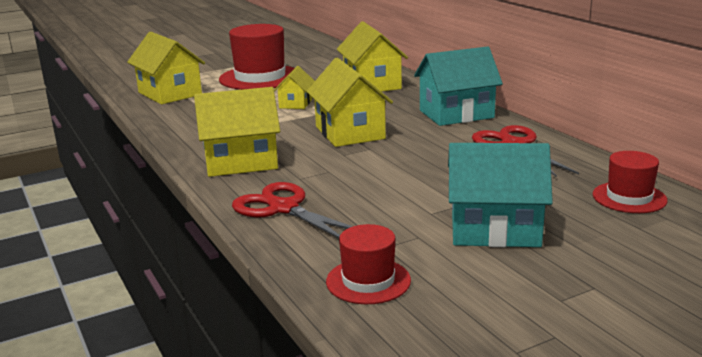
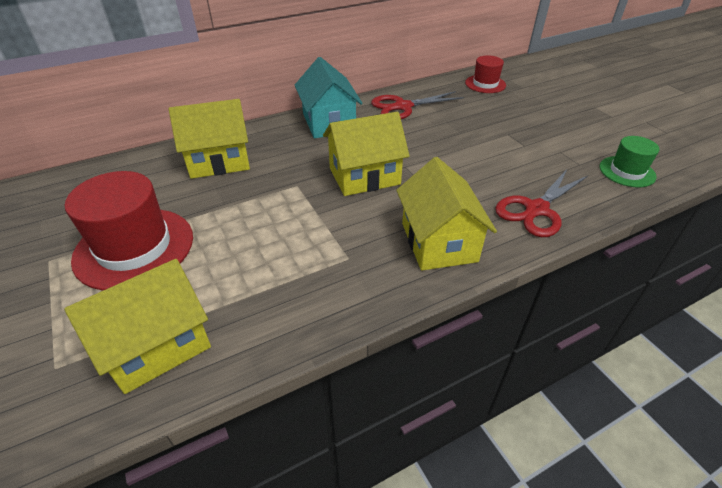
camera: 90 degrees left, 20 degrees up
yellow house [274,66,315,109] -> none
red hat [326,224,411,304] -> green hat [599,136,659,187]
turquoise house [448,143,553,247] -> none

